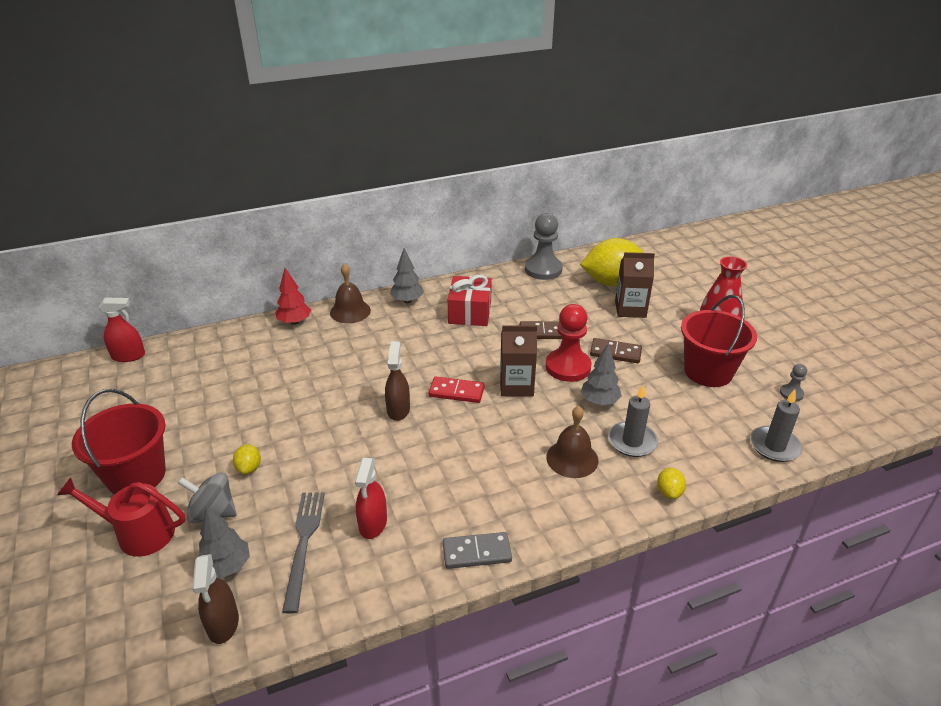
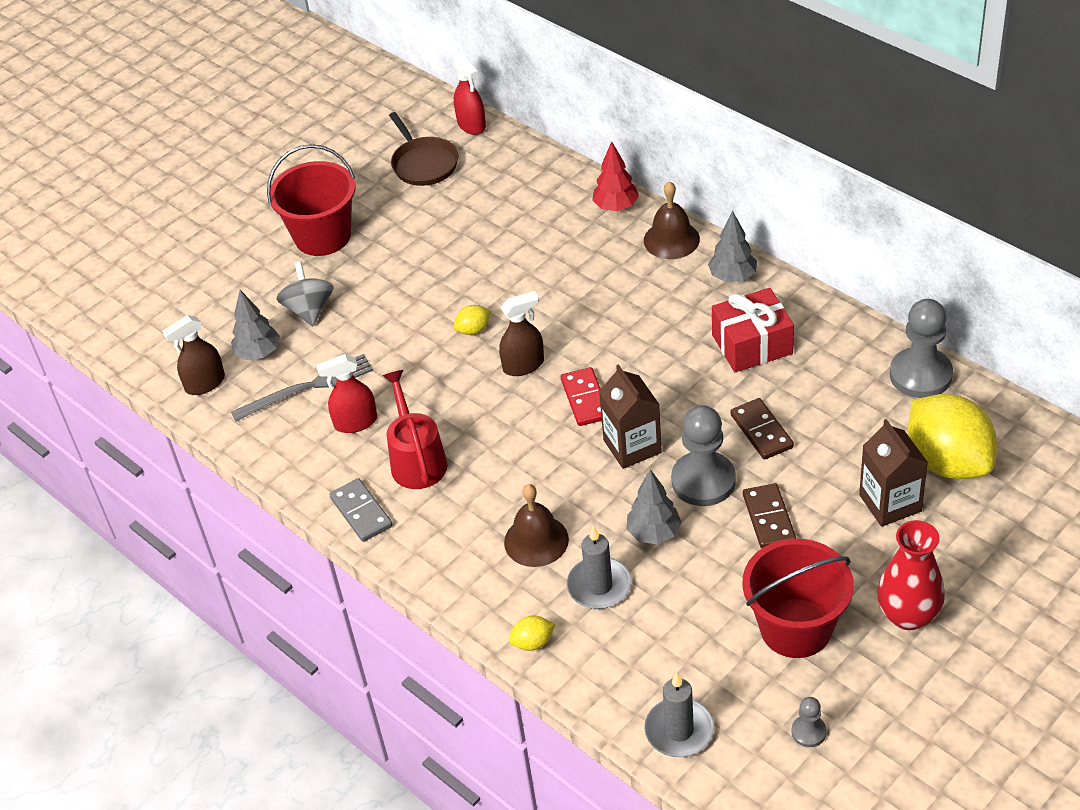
camera: 70 degrees right, 10 degrees up
red watering can [57,477,185,557] -> red watering can moved to [382,370,448,489]
yellow lemon [233,444,261,474] -> yellow lemon moved to [454,305,491,335]
red pawn [546,304,591,382] -> grey pawn [671,405,736,506]
none -> brown pan [389,112,458,186]

